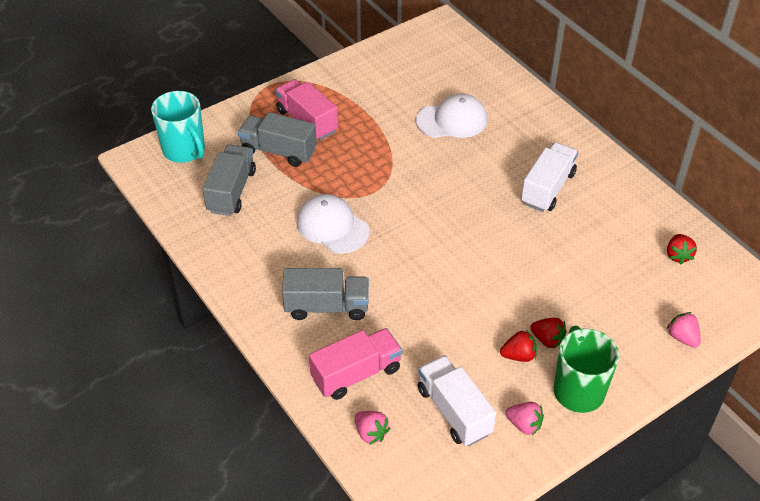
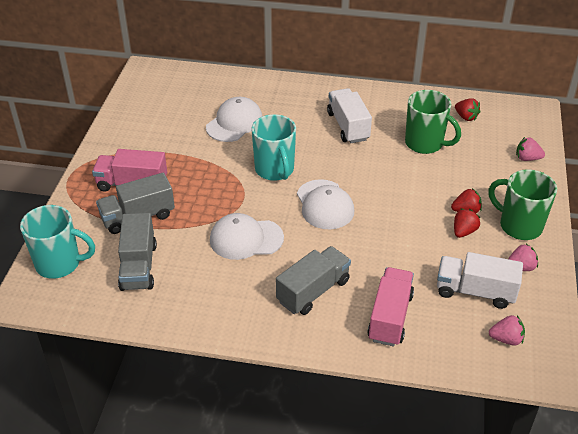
camera: 45 degrees left, 5 degrees down
grey truck [203,145,256,216] -> grey truck turned 150 degrees counterclockwise [118,213,157,291]
pink strawberry [355,411,390,445] -> pink strawberry moved to [489,315,525,346]
none -> turquoise mug [252,114,296,181]
none -> white cap [297,179,354,229]
none -> green mug [405,90,461,154]

